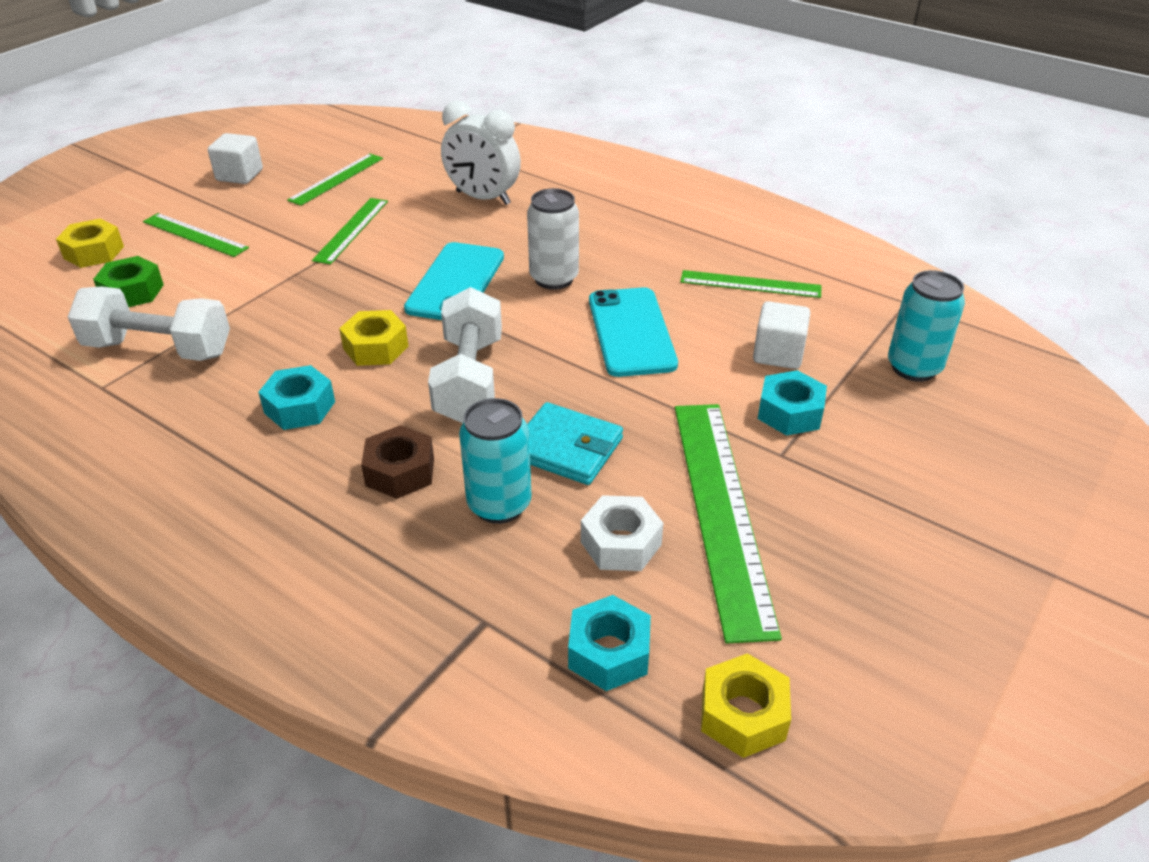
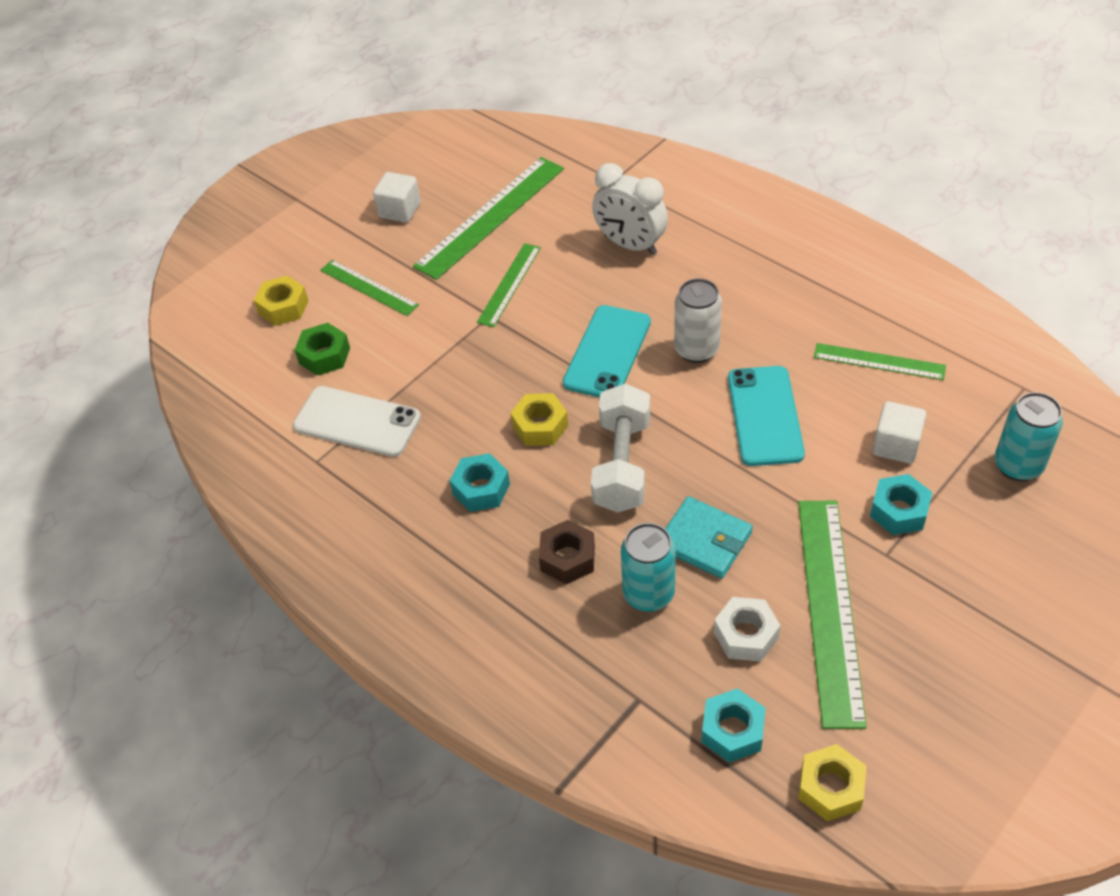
camera: 10 degrees right, 10 degrees up
white dumbbell [68,287,230,361] -> white phone [293,386,421,457]
green ruler [287,153,383,206] -> green ruler [413,157,564,280], size x1.76

